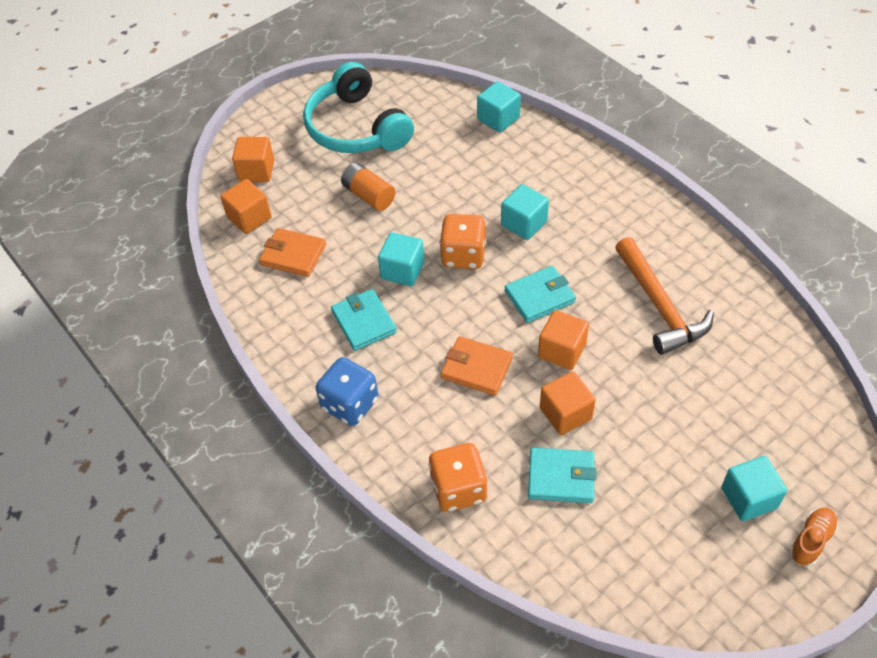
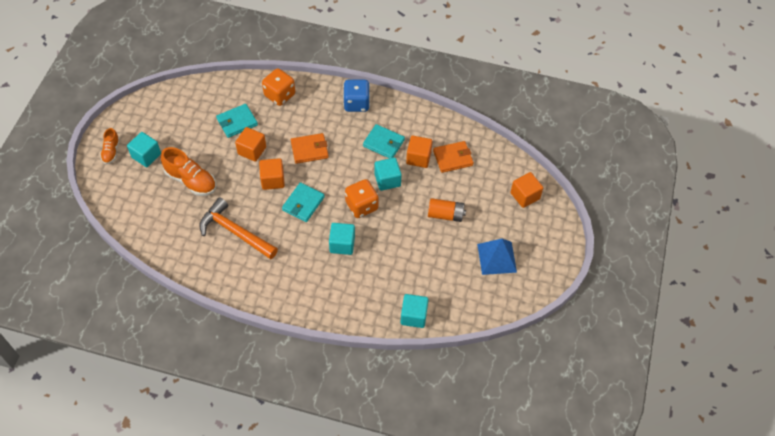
camera: 140 degrees right, 5 degrees up
orange cube [220,179,272,234] -> orange cube moved to [406,136,433,168]
turquoise headphones [303,62,414,153] -> blue pyramid [477,239,517,275]
none -> orange shoe [161,147,216,196]

